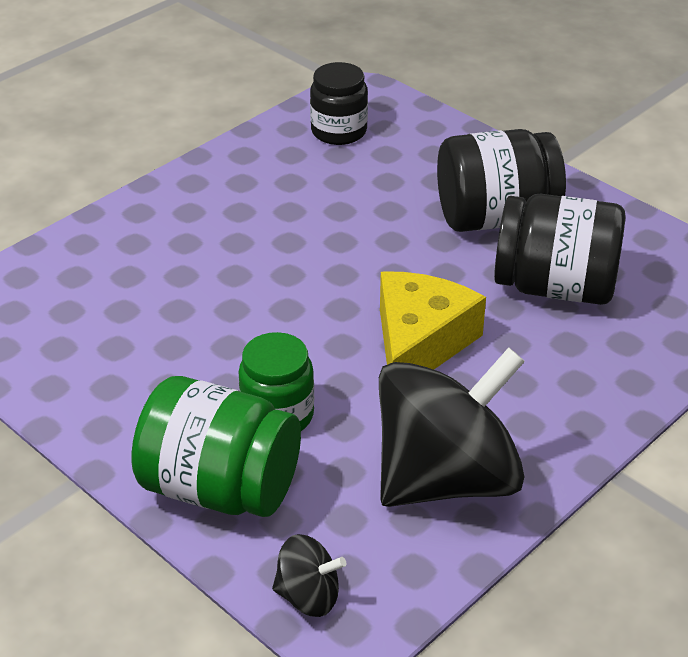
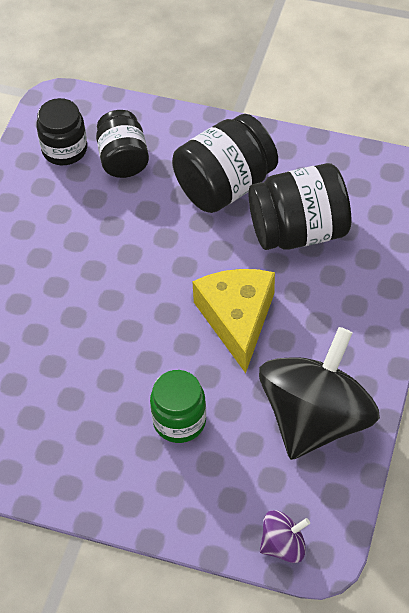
camera: 25 degrees left, 15 degrees up
green jar [132,376,301,517] -> none
black spinning top [272,534,346,617] -> purple spinning top [260,510,310,563]
none -> black jar [96,110,149,178]

